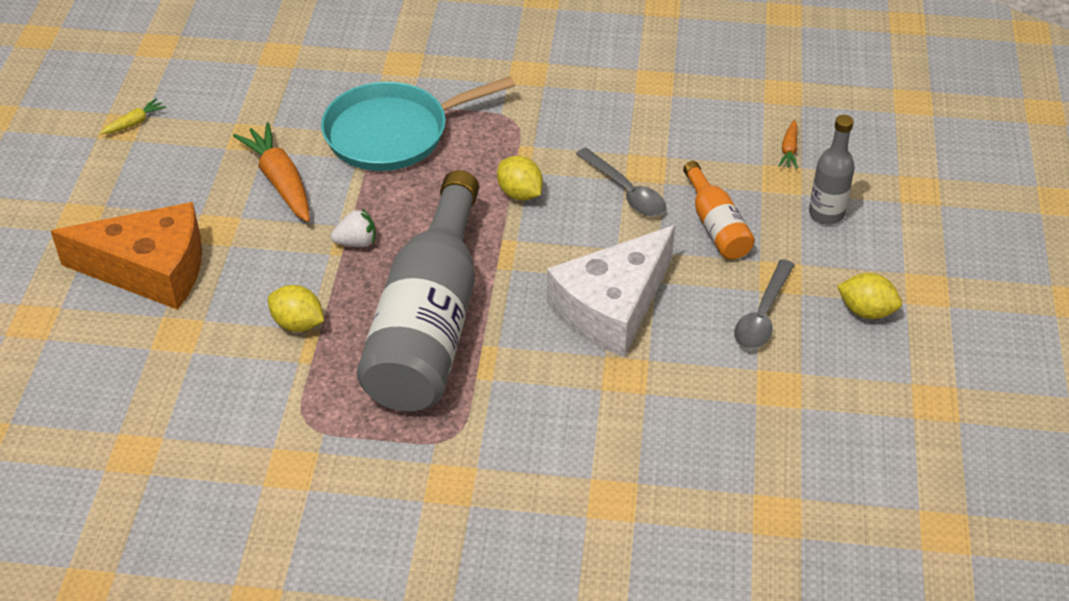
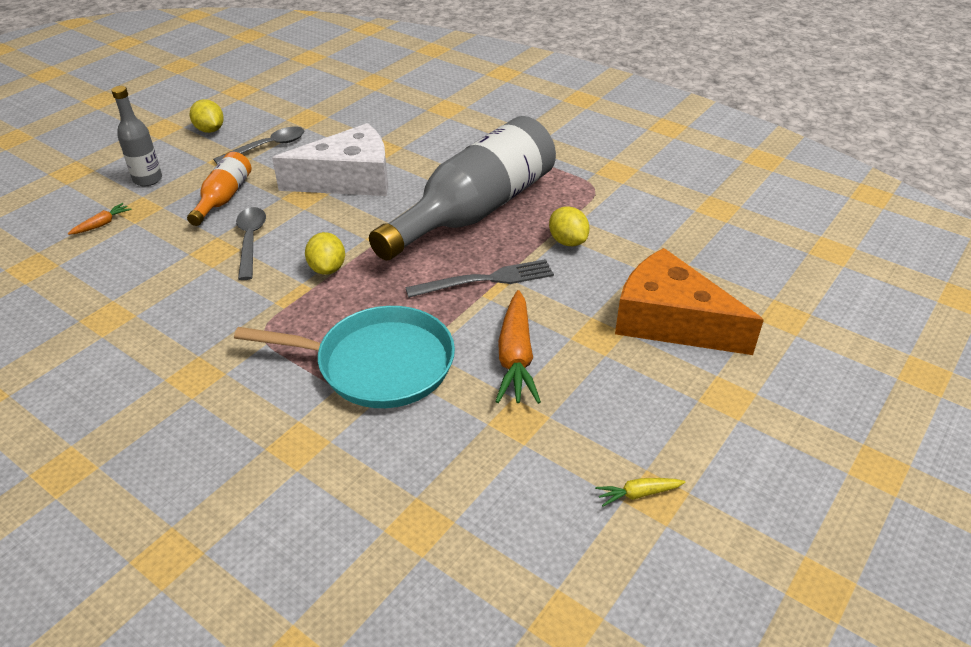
camera: 150 degrees left, 5 degrees down
white strawberry [331,208,375,247] -> grey fork [405,259,554,298]

